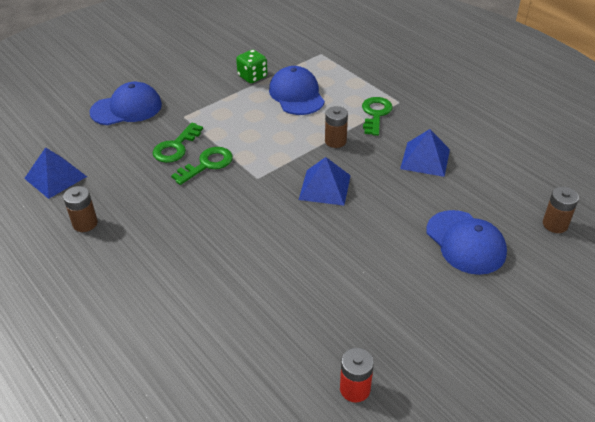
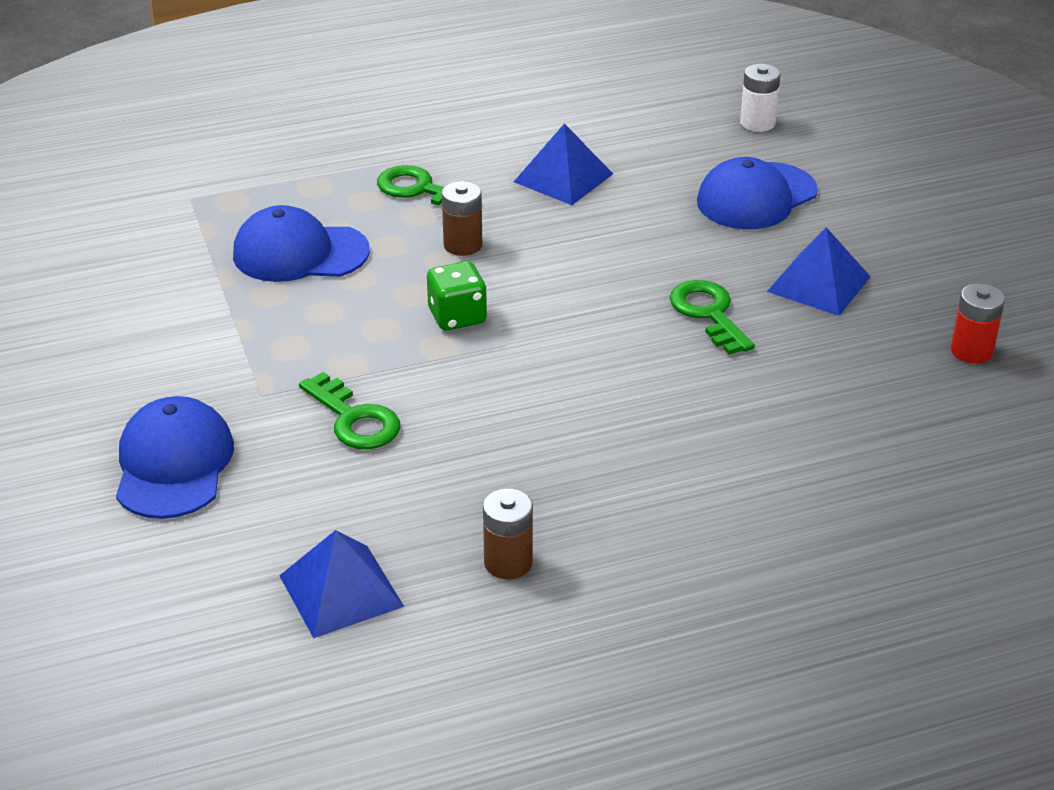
camera: 70 degrees left, 5 degrees down
green key [171,147,233,185] -> green key moved to [670,280,755,355]
green dice [236,50,268,83] -> green dice moved to [427,261,487,331]
blue pyramid [299,157,351,206] -> blue pyramid moved to [767,227,871,316]
blue cap [426,210,507,275] -> blue cap turned 150 degrees clockwise [697,157,818,229]
brown battery [543,187,579,233] -> white battery [740,64,780,132]

